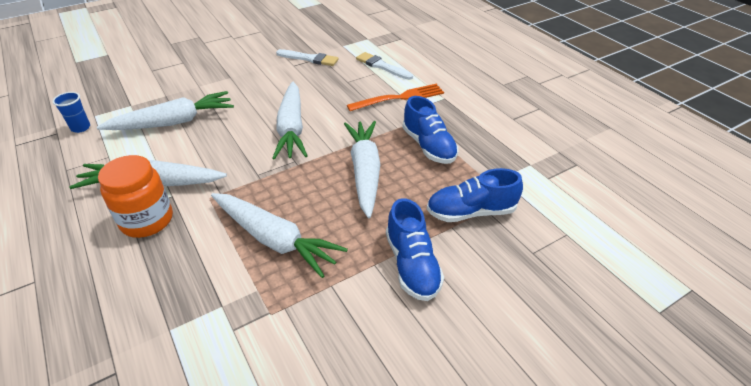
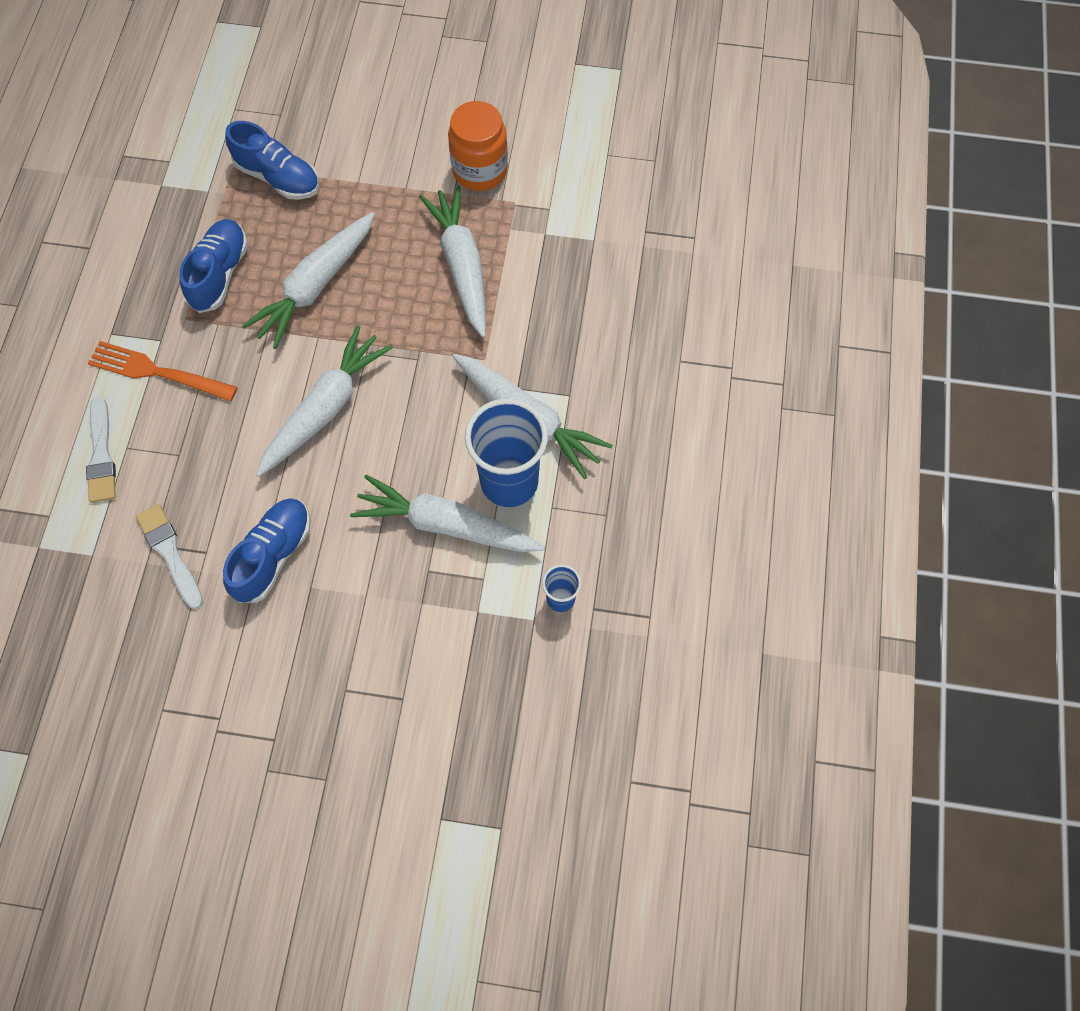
camera: 140 degrees left, 25 degrees up
orange jar [98,155,173,238] -> orange jar moved to [448,101,508,191]
blue shoe [386,198,444,301] -> blue shoe moved to [223,498,311,603]
none -> blue cup [465,399,548,507]

